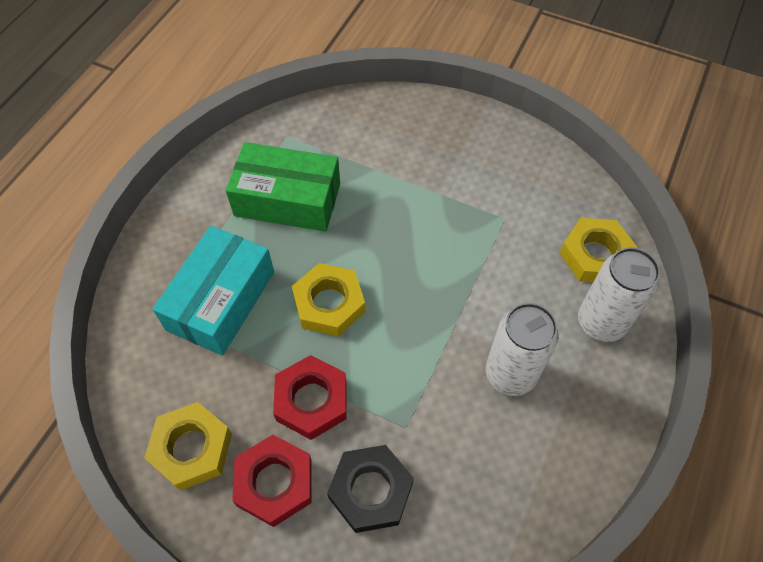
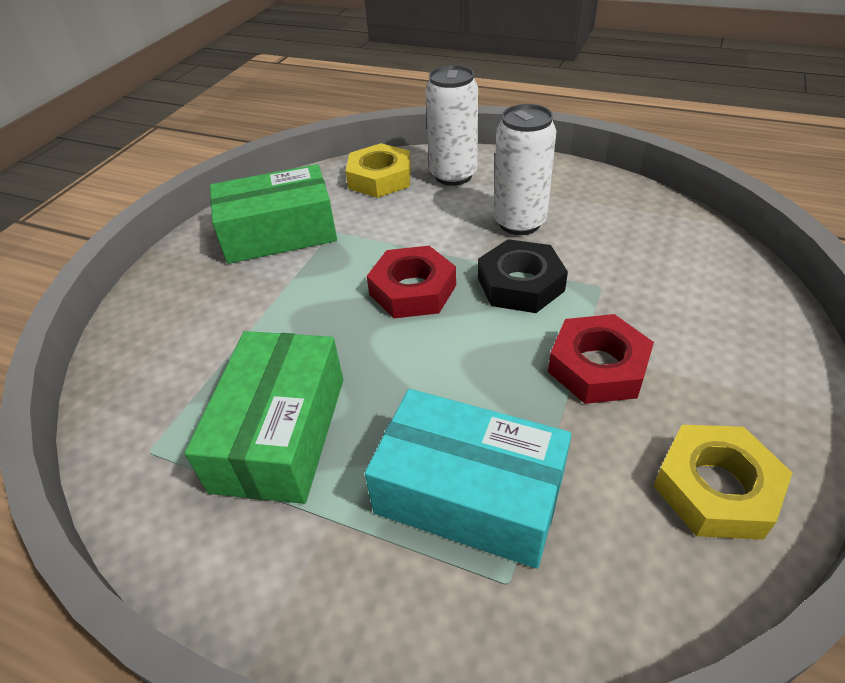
camera: 90 degrees left, 15 degrees down
red nut [232,435,312,527] -> red nut moved to [367,246,456,318]
yellow nut [292,263,365,337] -> none
black nut [327,445,414,533] -> black nut moved to [478,239,568,313]
none -> green box [210,164,337,264]

